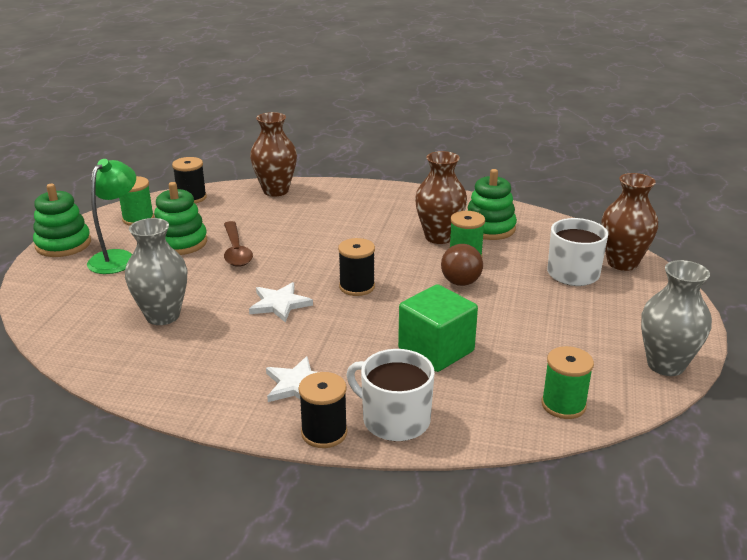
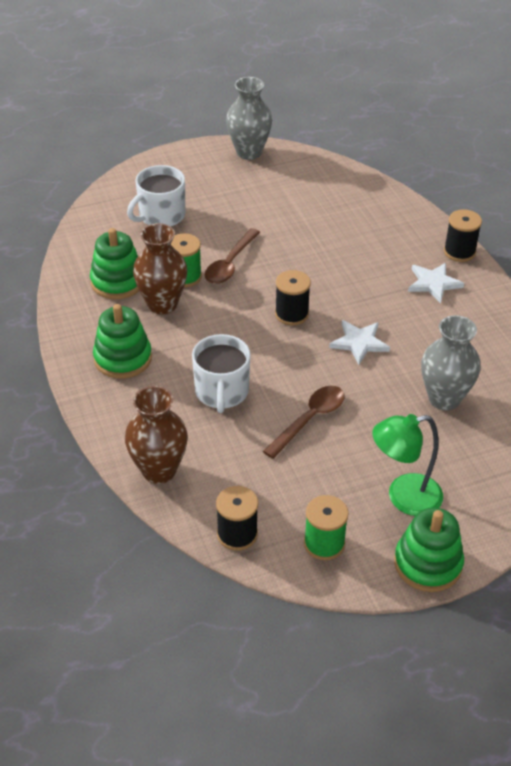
camera: 125 degrees left, 15 degrees up
green stacking toy [154,182,207,255] -> green stacking toy moved to [93,304,152,379]
white mug [346,349,434,441] -> white mug moved to [192,334,251,413]
green cube [398,284,478,372] -> none
brown ball [441,244,483,286] -> brown spoon [205,228,260,284]
green spool [542,346,594,419] -> none
brown vase [602,173,658,271] -> none

